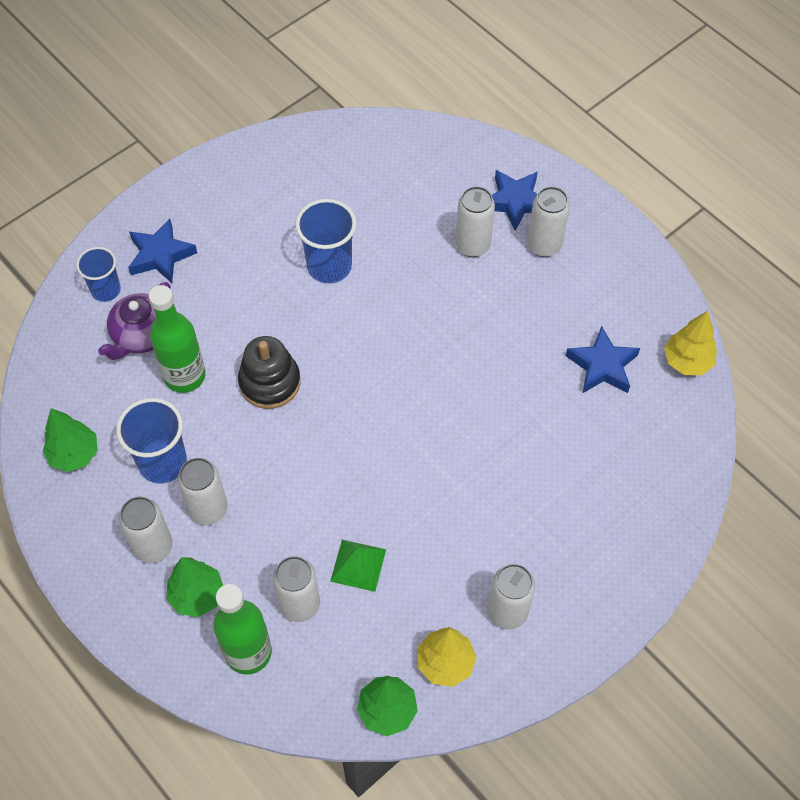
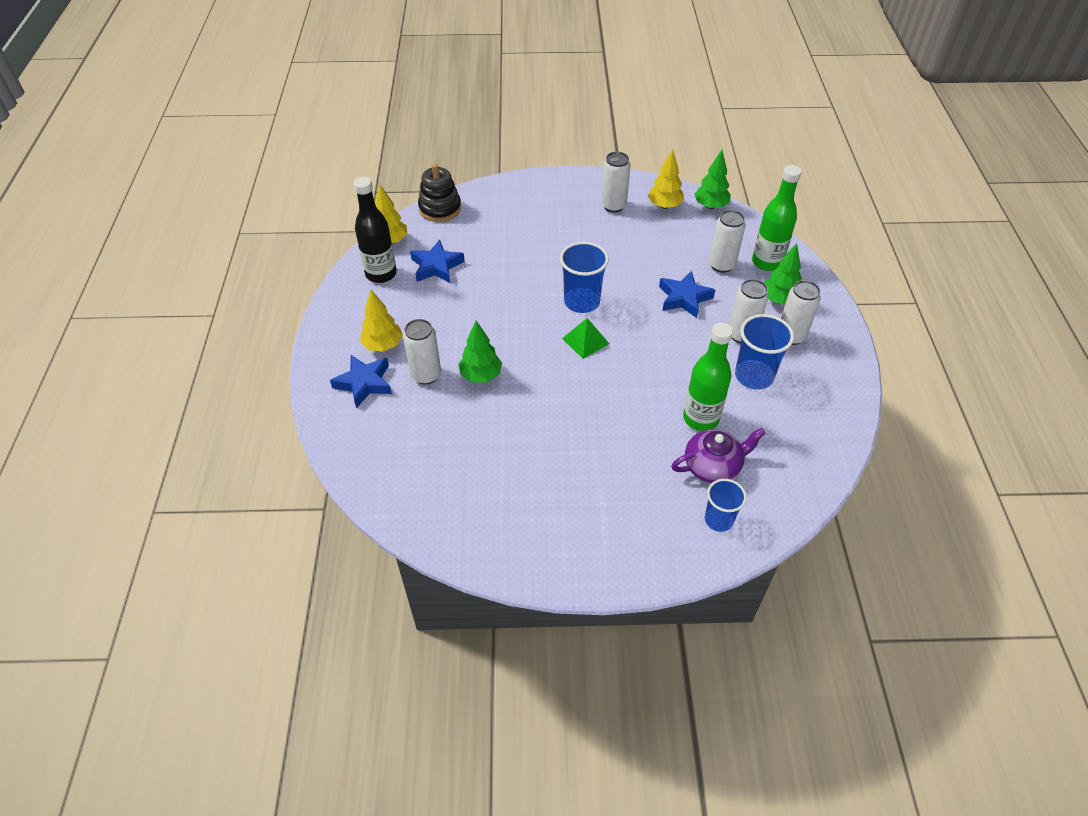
camera: 140 degrees left, 10 degrees down
green tree [43,408,98,472] -> green tree moved to [459,320,502,382]
blue star [128,219,197,283] -> blue star moved to [659,271,715,318]
black stacking toy [238,336,301,409] -> black stacking toy moved to [418,164,461,222]
blue cup [295,199,356,283] -> blue cup moved to [560,242,609,313]
green pyramid [330,540,386,592] -> green pyramid moved to [562,318,609,359]
white can [527,186,570,257] -> yellow tree [360,290,403,352]
none -> black bottle [354,177,397,283]

